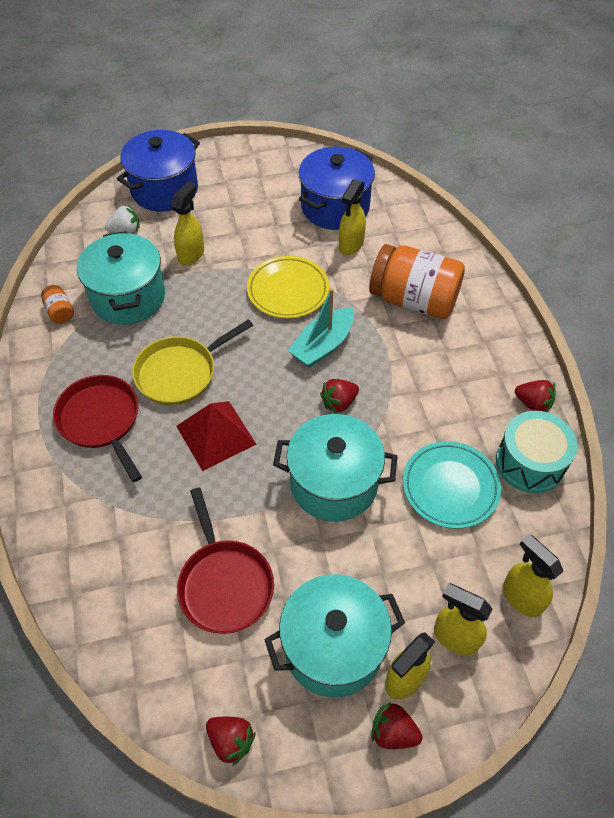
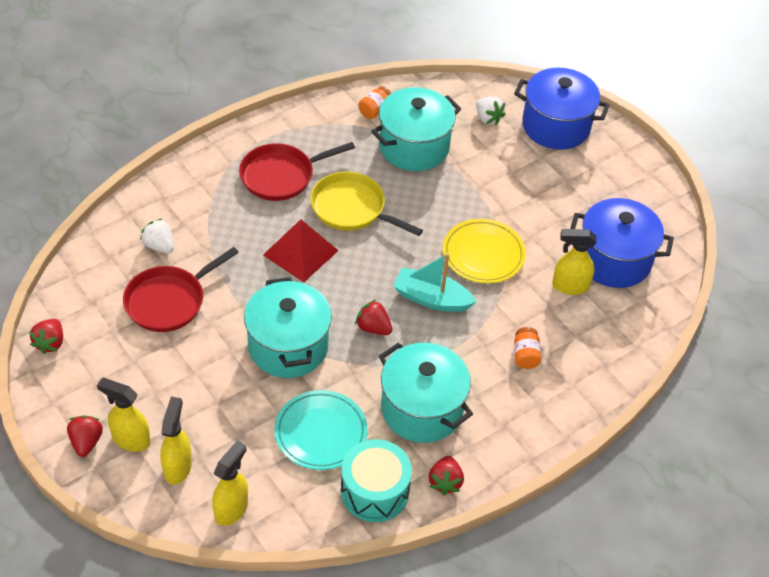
camera: 65 degrees right, 5 degrees down
red pan [53,375,142,482] -> red pan turned 150 degrees counterclockwise [239,142,355,201]
yellow spray bottle [171,181,204,266] -> none
turquoise pot [264,574,405,698] -> turquoise pot moved to [379,343,473,443]
orange jar [369,244,465,319] -> orange jar [514,327,541,369], size x0.42
none -> white strawberry [140,218,174,253]

